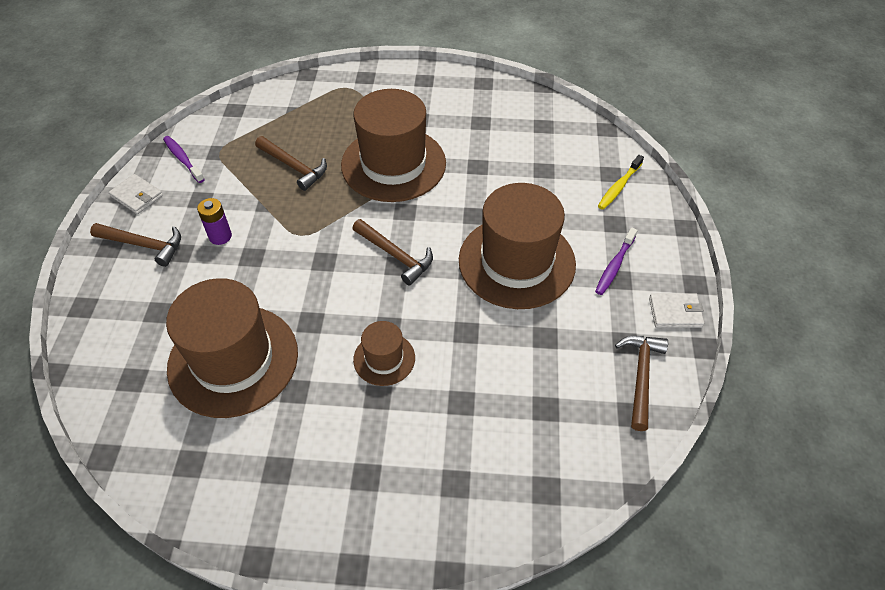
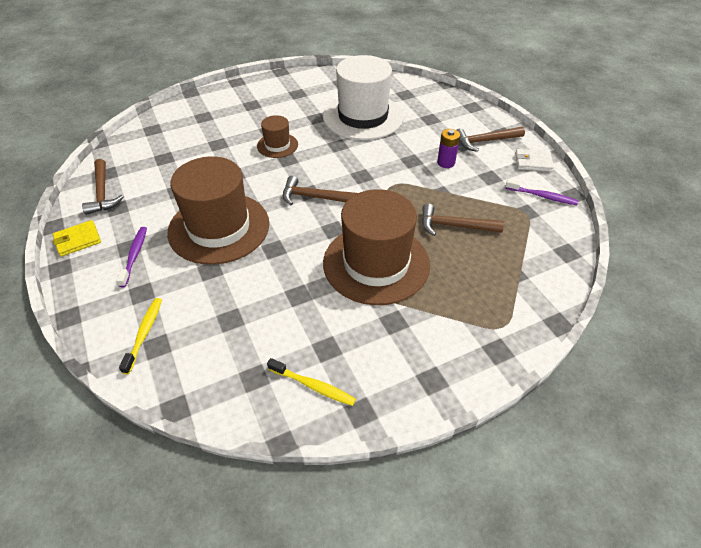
camera: 150 degrees right, 5 degrees down
brown hat [166,278,298,418] -> white hat [323,55,404,140]
white wallet [649,293,704,328] -> yellow wallet [53,220,101,256]
none -> yellow toothbrush [267,358,356,406]

